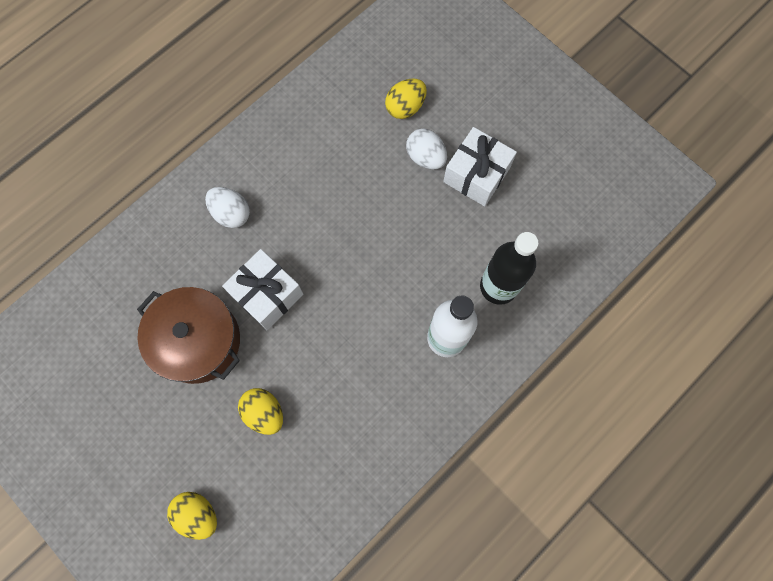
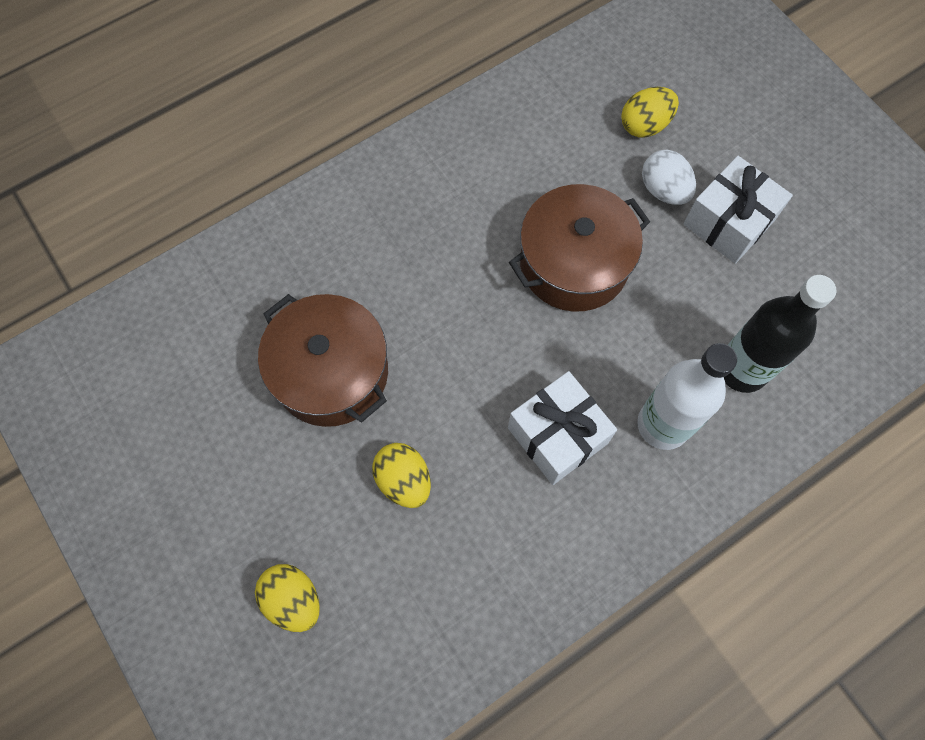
camera: 10 degrees right, 5 degrees down
white egg [205,187,250,228] -> none
white gift [222,249,303,330] -> white gift moved to [508,371,617,485]
none -> brown pot [509,184,650,311]

